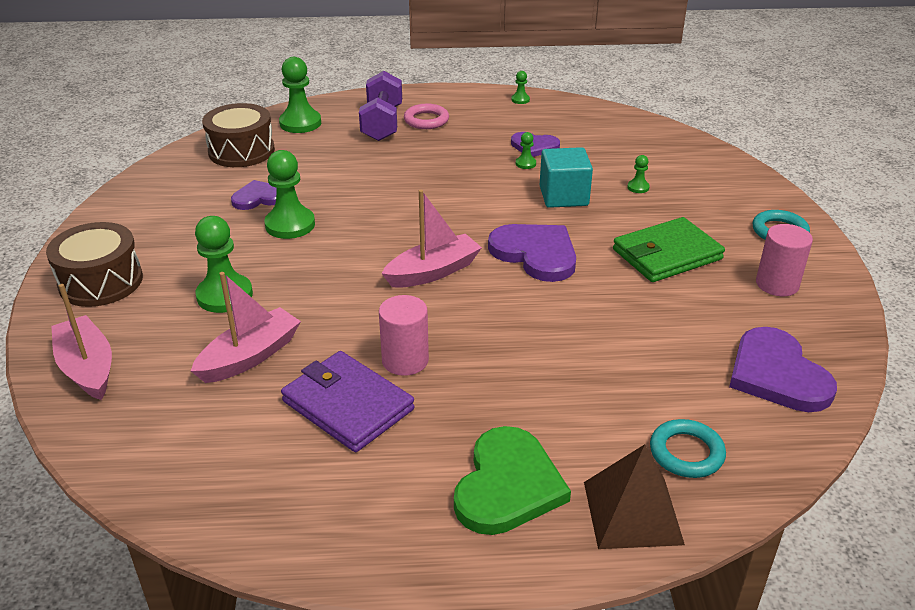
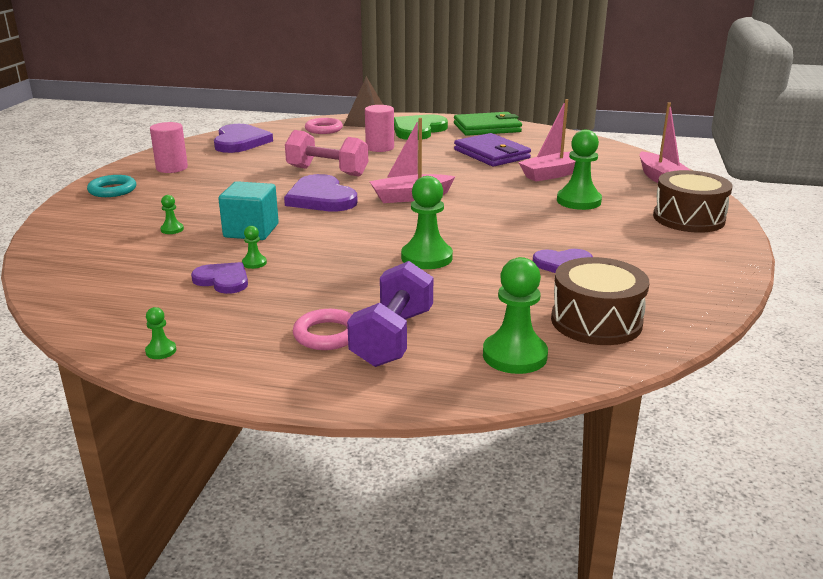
camera: 165 degrees left, 10 degrees down
green pawn [264,150,315,239] -> green pawn moved to [401,176,453,269]
pink cylinder [379,295,429,376] -> pink cylinder moved to [365,105,394,152]
green wallet [613,217,725,282] -> green wallet moved to [454,112,522,136]
turquoise ring [650,419,726,478] -> pink ring [305,118,343,134]
none -> pink dumbbell [285,130,368,177]

